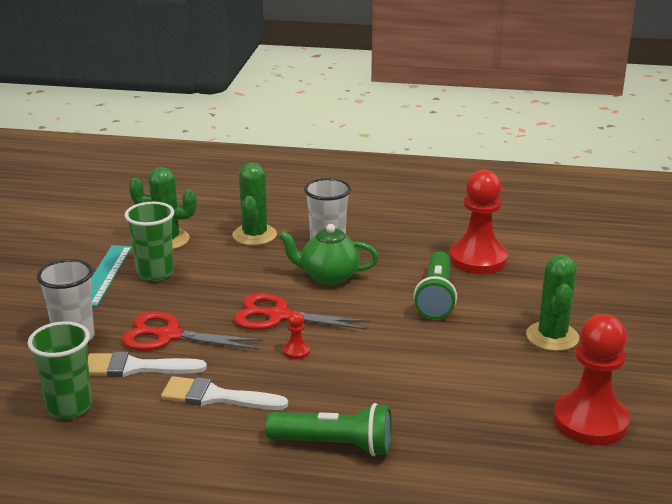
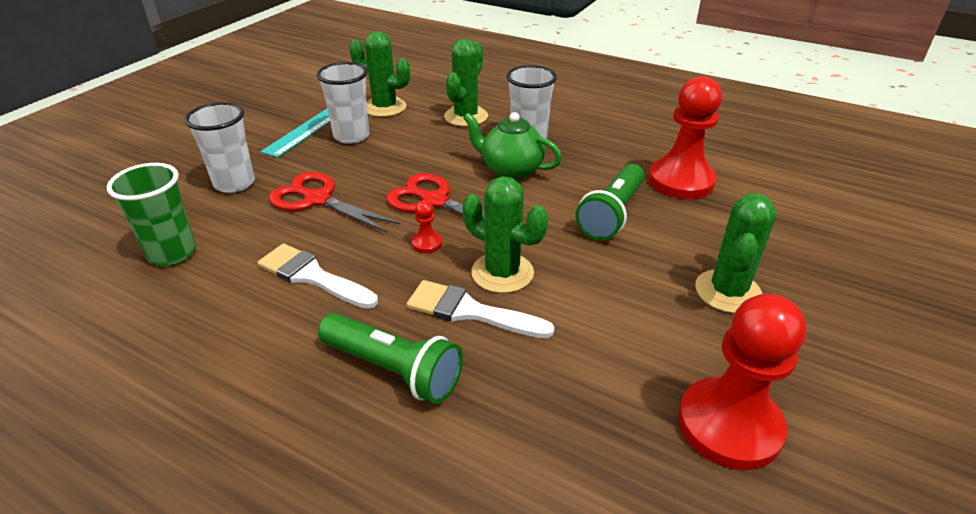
camera: 20 degrees right, 10 degrees up
white brush [88,352,207,377] -> white brush moved to [406,280,555,338]
green cup [124,202,174,281] -> white cup [317,62,369,144]
none -> green cactus [463,176,548,293]

